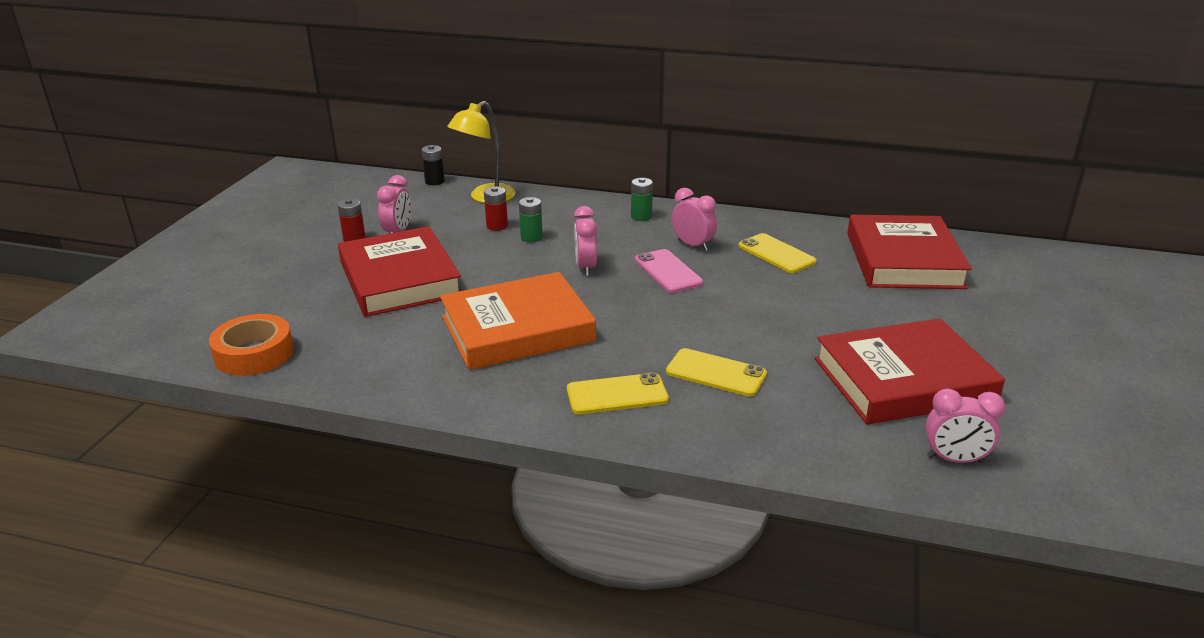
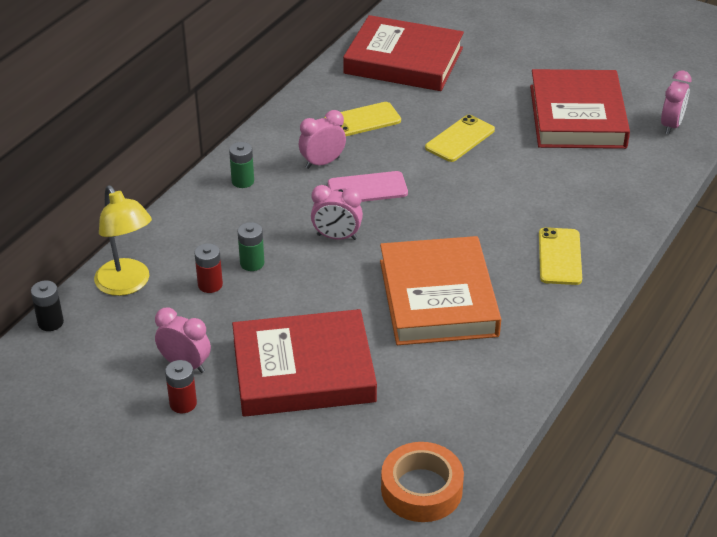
camera: 75 degrees left, 10 degrees up
yellow phone [666,348,767,397] -> yellow phone moved to [425,115,495,162]

